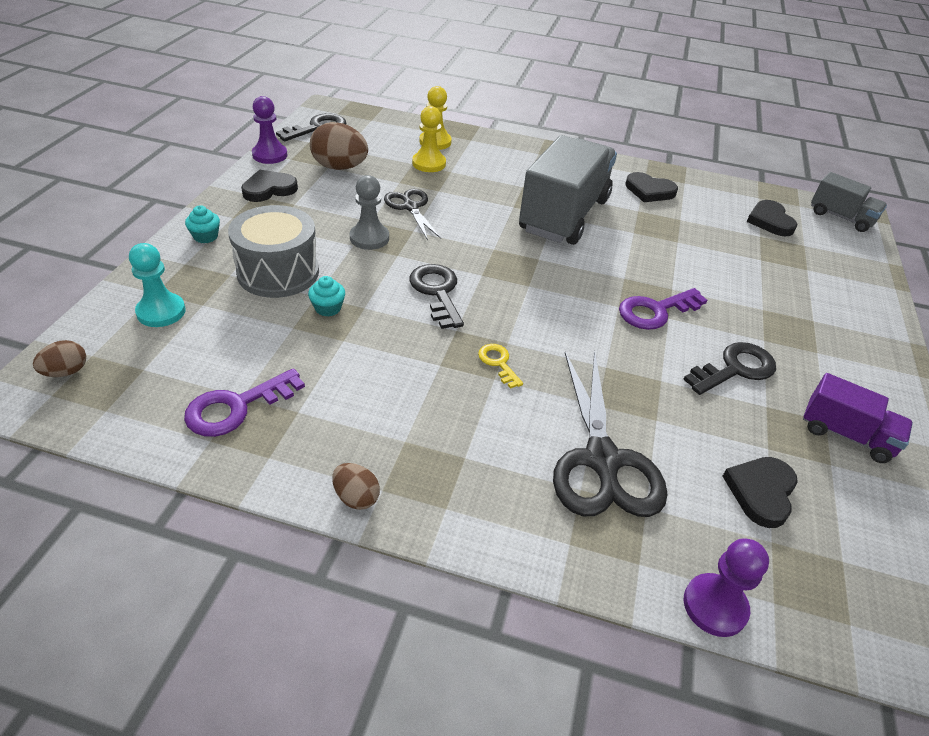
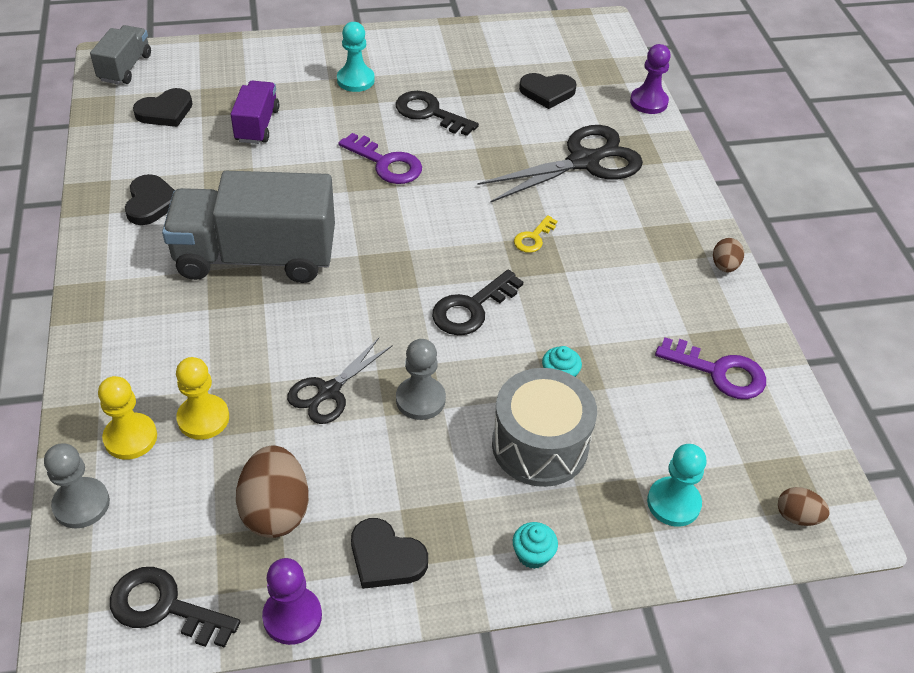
camera: 115 degrees left, 5 degrees up
purple truck [803,373,913,463] -> purple truck moved to [231,81,279,144]
none -> grey pawn [44,443,110,528]
none -> turquoise pawn [337,22,375,92]

